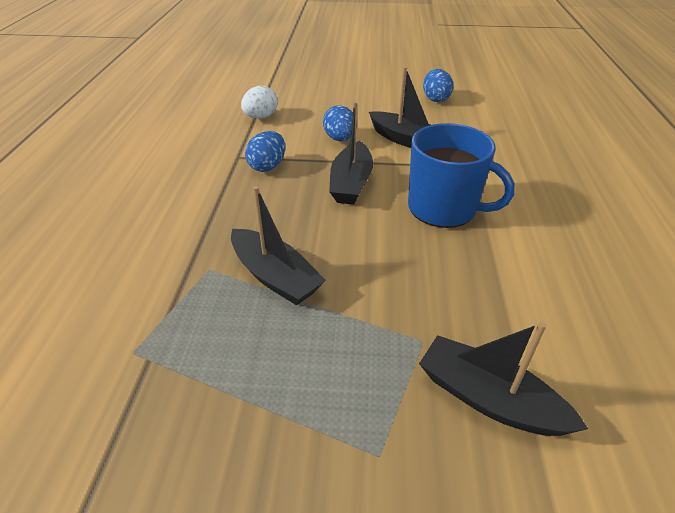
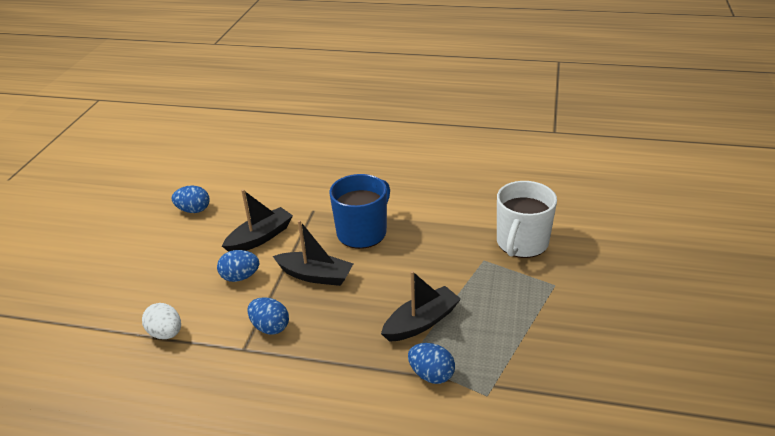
camera: 80 degrees left, 5 degrees down
black boat [419,322,588,436] -> white mug [497,181,557,258]
none -> blue egg [408,343,455,384]

